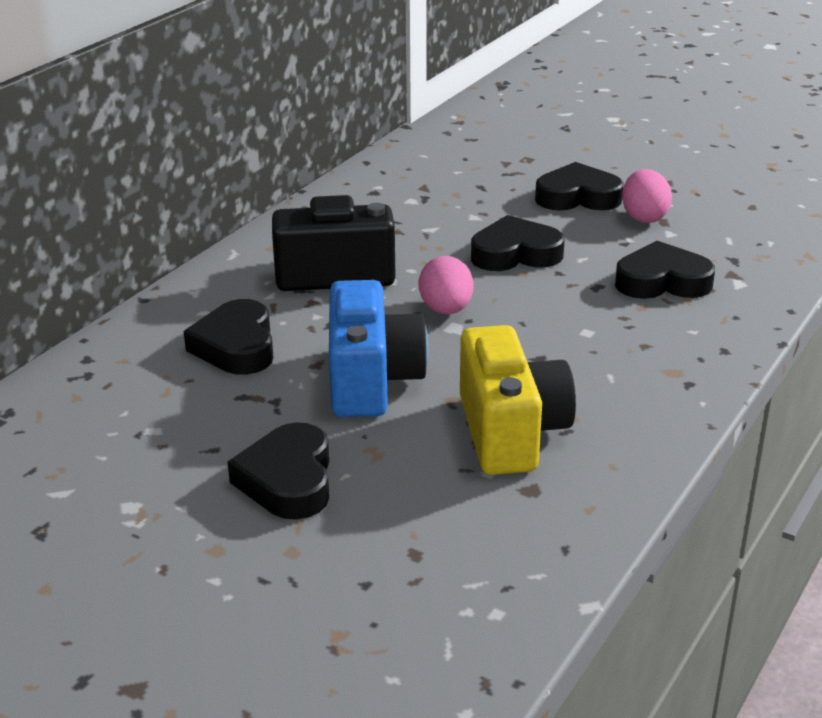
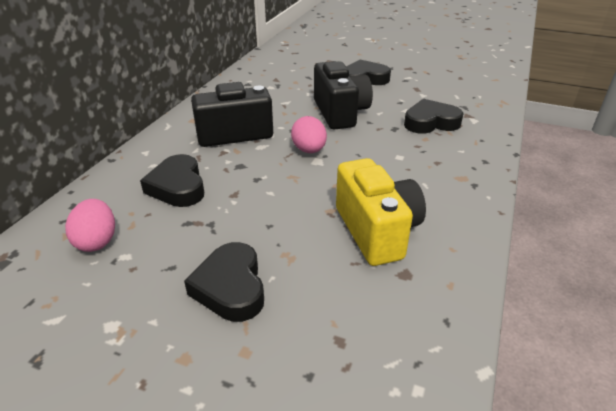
camera: 10 degrees left, 5 degrees up
blue camera [329,280,429,417] -> none
black heart [471,215,565,271] -> black camera [314,61,373,129]
pink egg [622,169,672,223] -> pink egg moved to [65,199,115,252]

